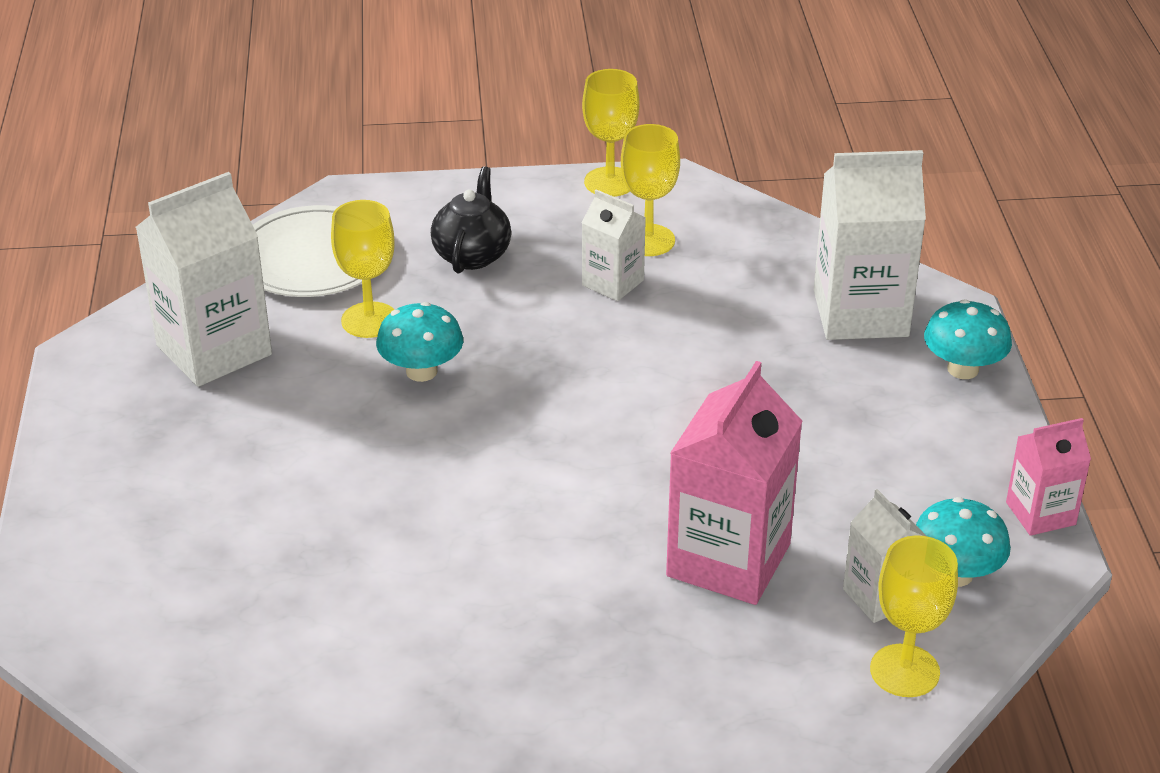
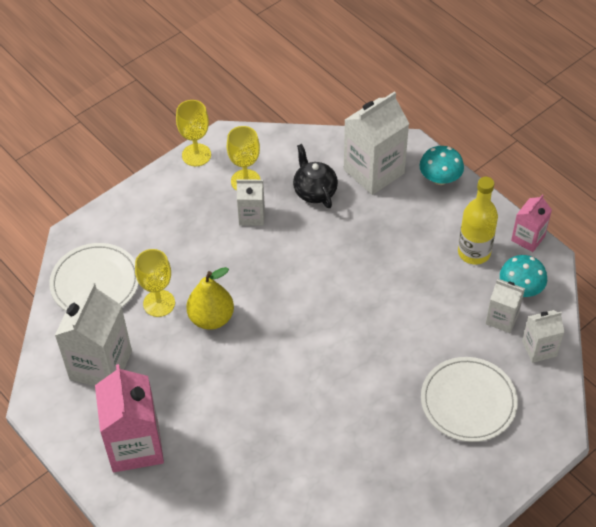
camera: 35 degrees left, 15 degrees up
turquoise mushroom [376,302,463,382] -> yellow pear [186,267,234,330]
black teapot [431,166,511,273] -> black teapot moved to [293,144,338,208]
pink carton [666,361,802,605] -> pink carton moved to [95,364,164,472]
yellow goblet [870,535,958,697] -> white carton [522,310,564,363]
none -> white plate [421,357,518,442]
none -> yellow bottle [458,177,498,265]

